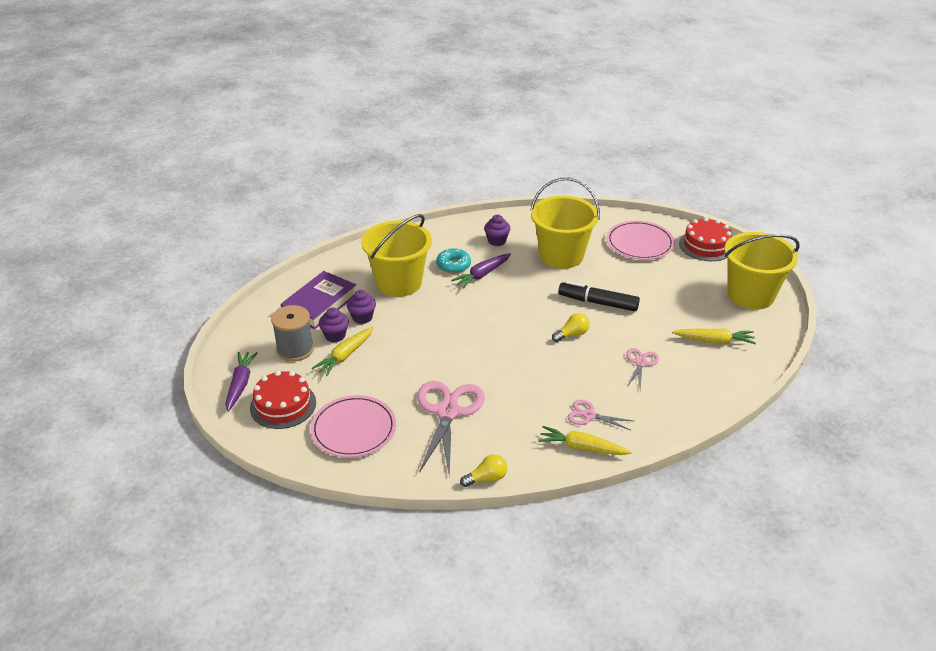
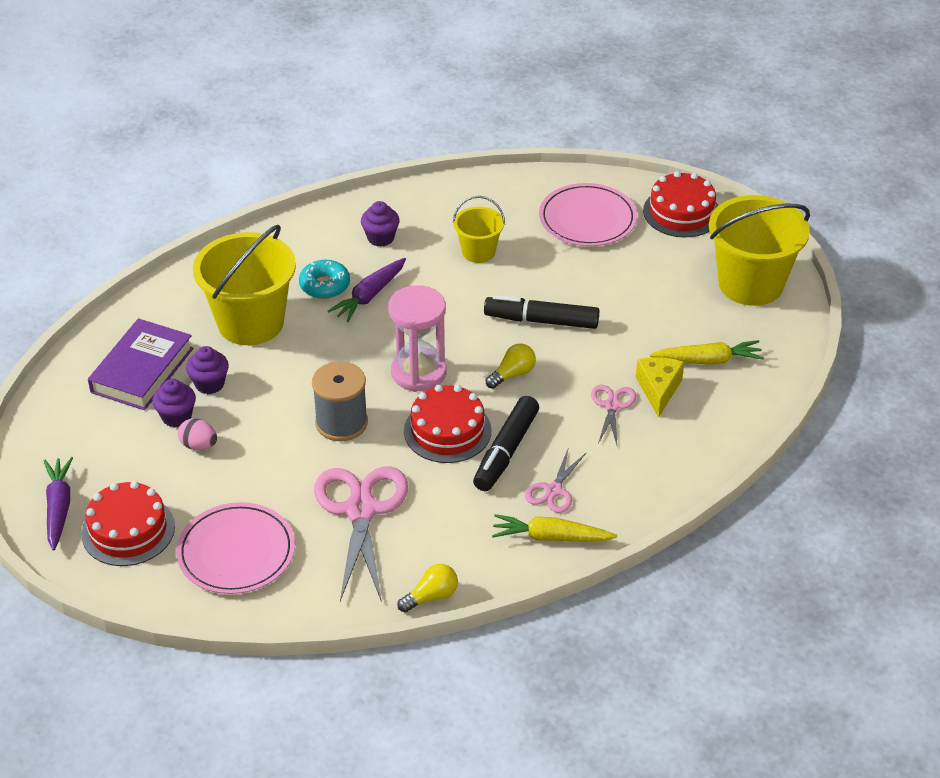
camera: 10 degrees left, 5 degrees up
grey spool [271,305,314,362] -> grey spool moved to [312,361,368,441]
yellow carrot [312,327,374,376] -> pink egg [178,418,217,450]
yellow bucket [530,178,600,269] -> yellow bucket [453,196,505,263], size x0.52
pink scissors [568,400,634,430] -> pink scissors turned 75 degrees counterclockwise [525,449,586,513]
none -> pink hourglass [388,285,447,392]
none -> red cake [404,385,492,463]
none -> black marker [473,396,539,491]
none -> yellow cheese [636,357,684,418]

